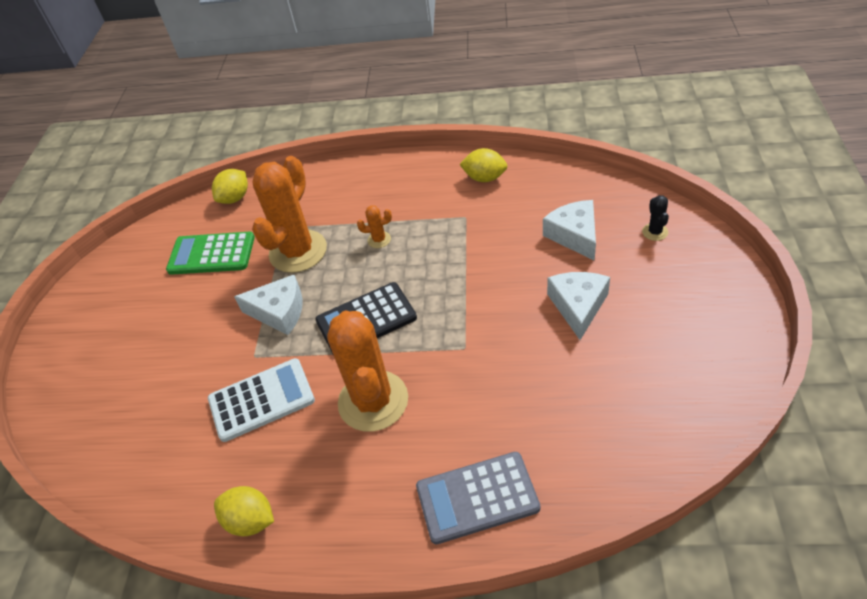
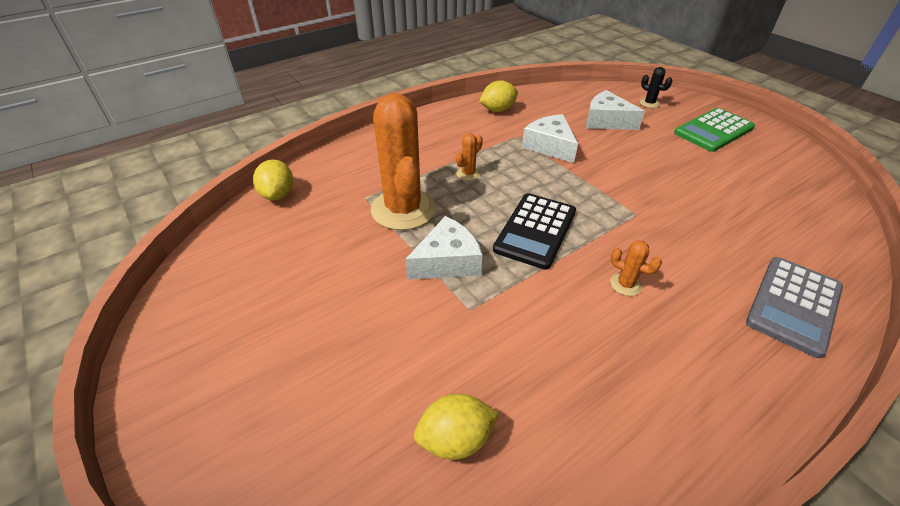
camera: 45 degrees left, 5 degrees down
green calculator [166,232,255,275] -> green calculator moved to [674,108,755,152]
white calculator [208,358,315,442] -> none
yellow lemon [214,486,274,536] -> yellow lemon moved to [414,394,499,460]
orange cactus [327,310,408,432] -> orange cactus [610,240,662,296], size x0.40
white cheese [547,272,610,340] -> white cheese moved to [522,114,578,163]

